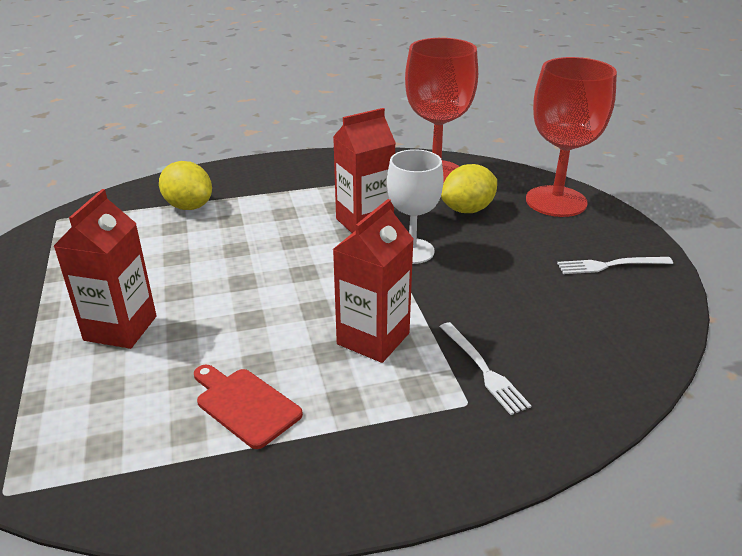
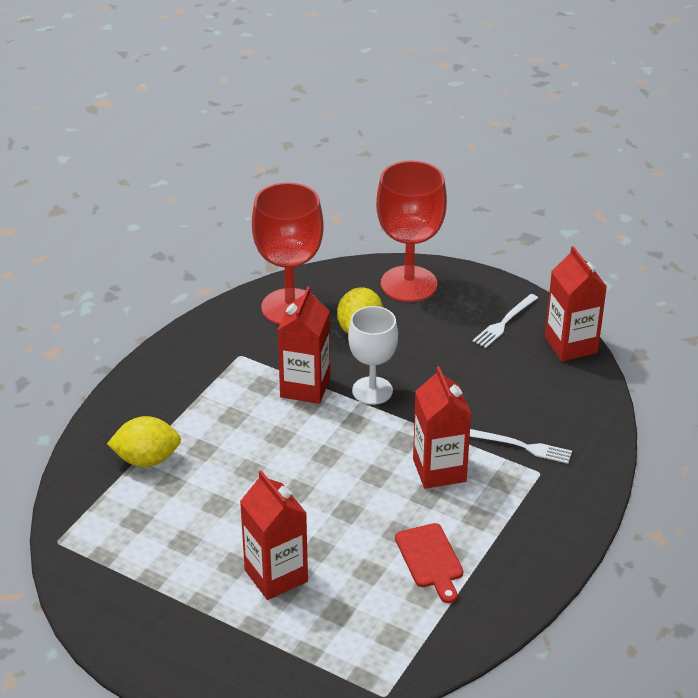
camera: 45 degrees left, 5 degrees up
red cutting board [194,365,303,449] -> red cutting board turned 105 degrees counterclockwise [395,523,463,603]
none -> red carton [545,246,607,361]

